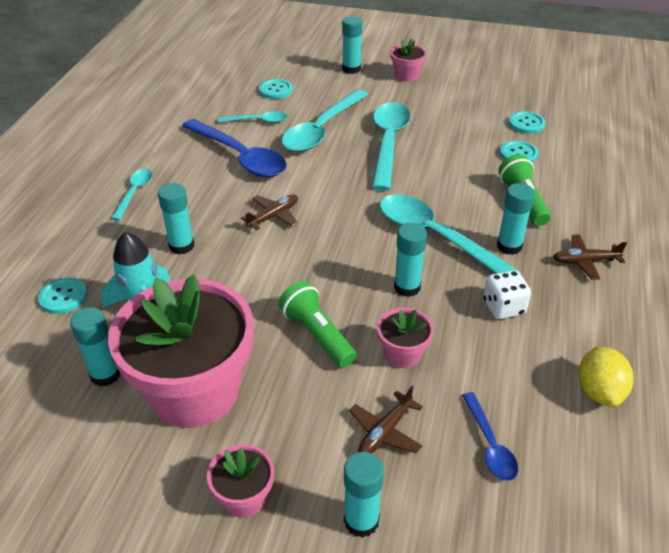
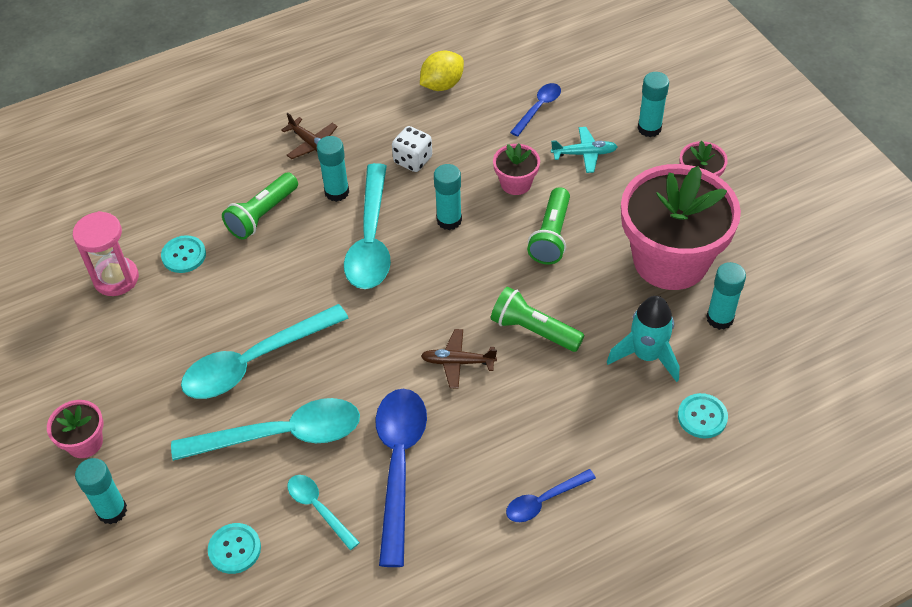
camera: 130 degrees left, 10 degrees up
turquoise spoon [111,169,152,221] -> blue spoon [506,469,596,522]
turquoise glue stick [158,183,194,254] -> none
brown plane [349,386,423,454] -> turquoise plane [551,127,618,173]
turquoise button [509,111,545,134] -> pink hourglass [73,211,139,296]
none -> green flashlight [491,287,584,352]

